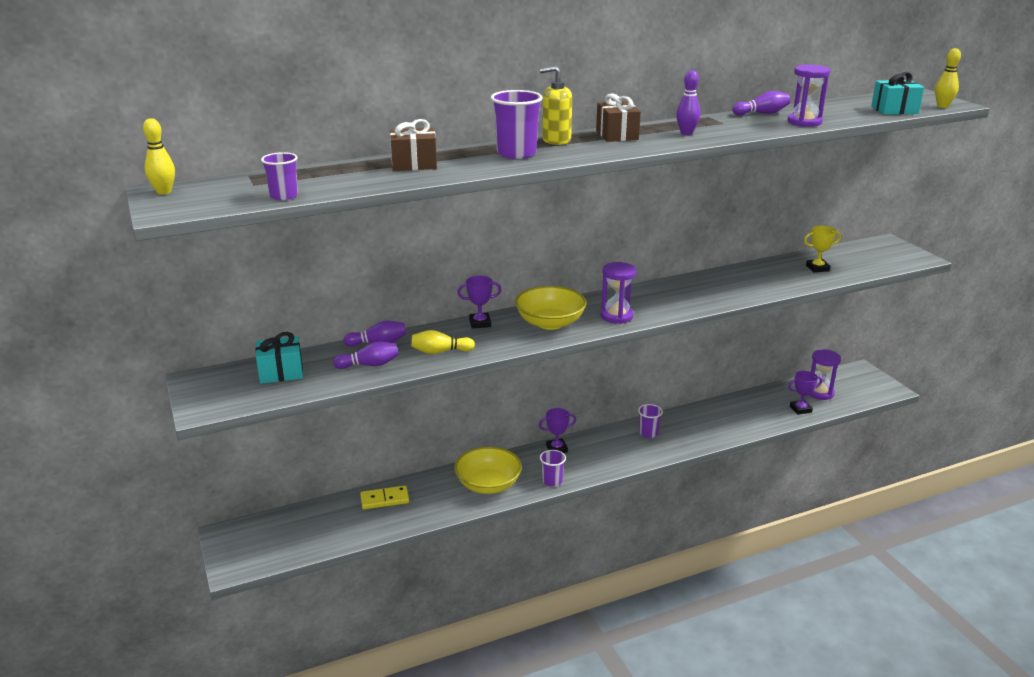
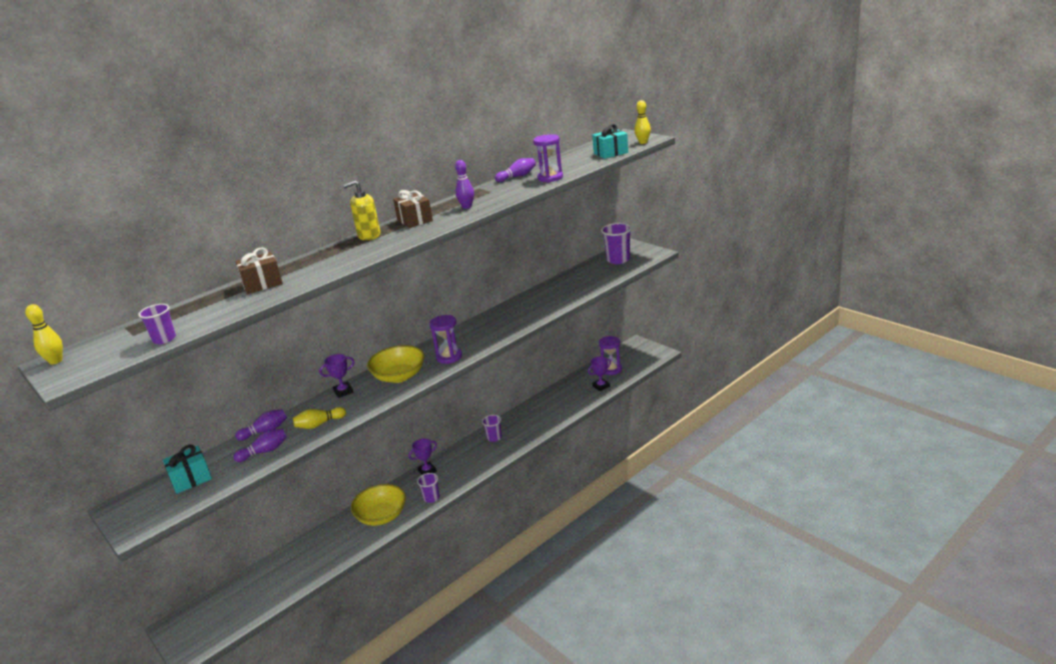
camera: 15 degrees left, 0 degrees up
yellow domino [360,486,409,509] -> none
purple cup [490,90,543,159] -> purple cup moved to [601,223,632,264]
yellow trophy [804,225,841,272] -> none

